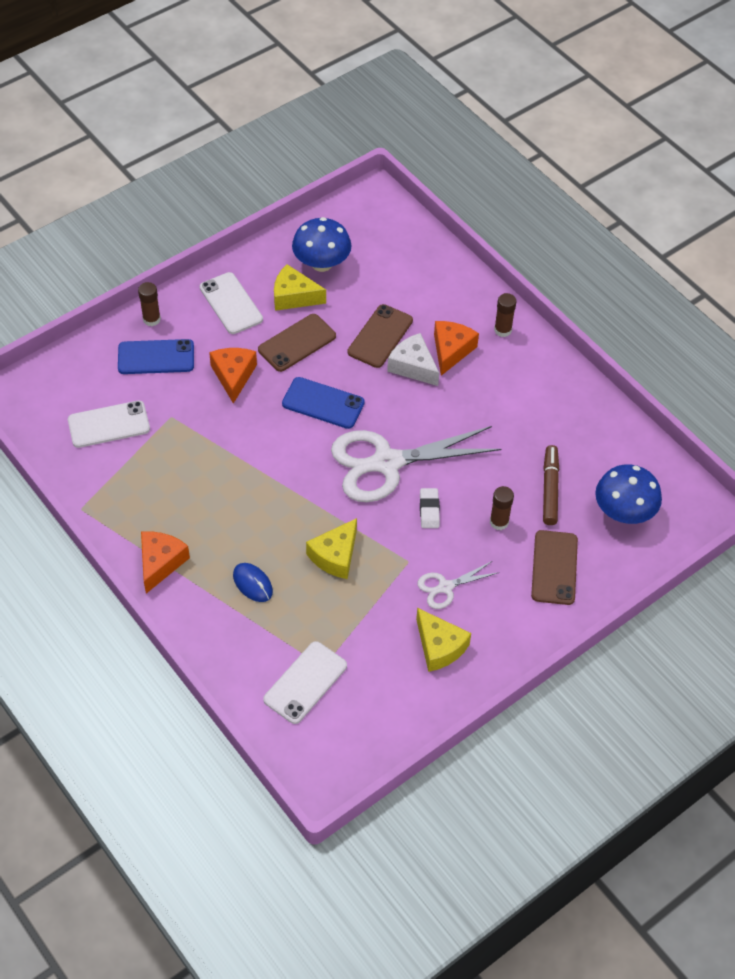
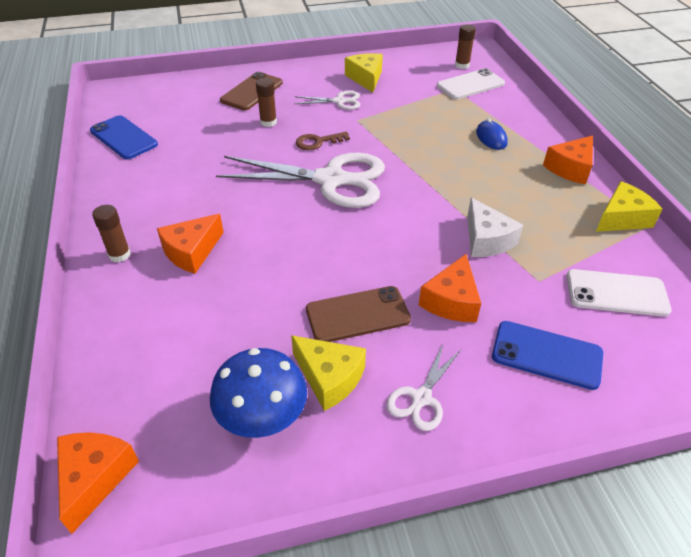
camera: 155 degrees left, 10 degrees down
brown glue stick [138,282,161,326] -> brown glue stick moved to [455,25,476,69]
white phone [200,272,263,334] -> white scissors [386,342,461,431]
blue phone [282,377,365,429] -> blue phone moved to [90,115,158,159]
yellow cheese [306,518,357,579] -> yellow cheese moved to [596,181,662,232]
brown phone [348,304,413,368] -> none
white cheese [387,333,439,386] -> white cheese moved to [467,198,523,257]
white eraser [420,488,440,528] -> brown key [296,132,350,150]
brown marker [543,445,559,525] -> none
blue mushroom [595,464,662,524] -> none
none -> orange cheese [57,432,139,534]

